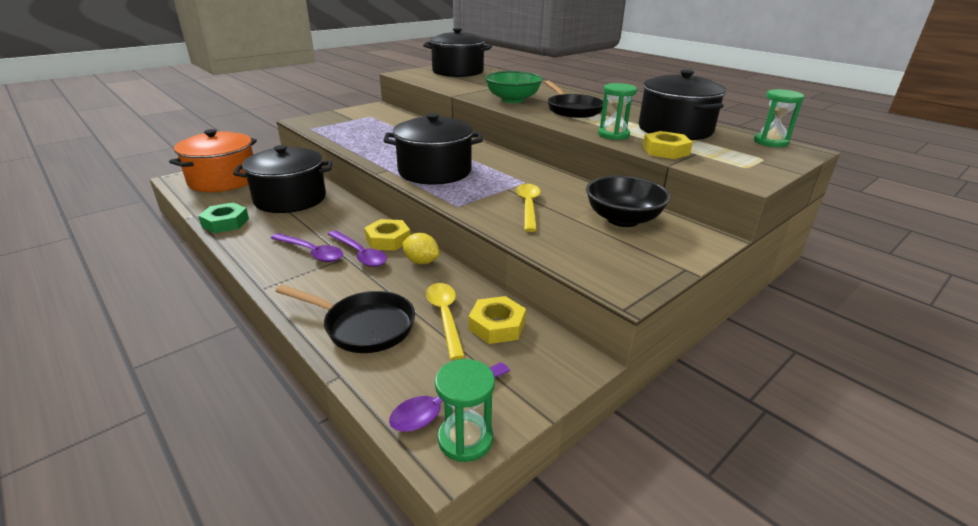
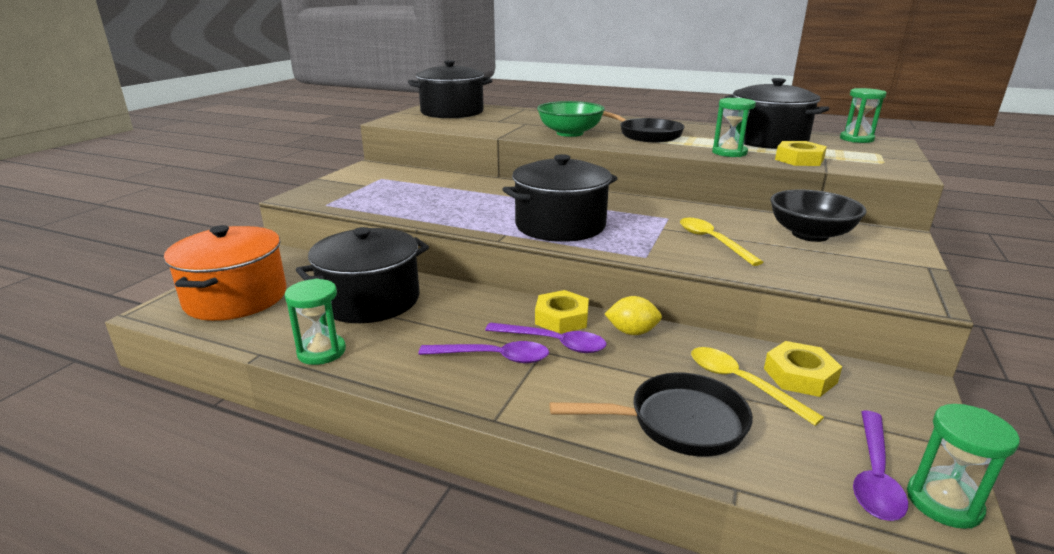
camera: 25 degrees left, 5 degrees down
green nut [198,202,249,233] -> green hourglass [285,279,346,365]

